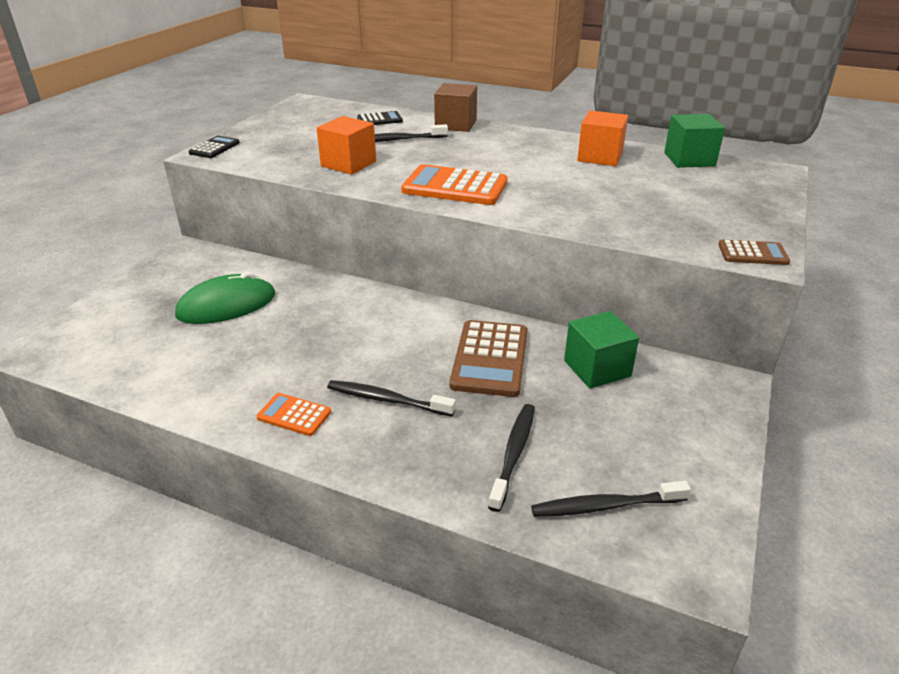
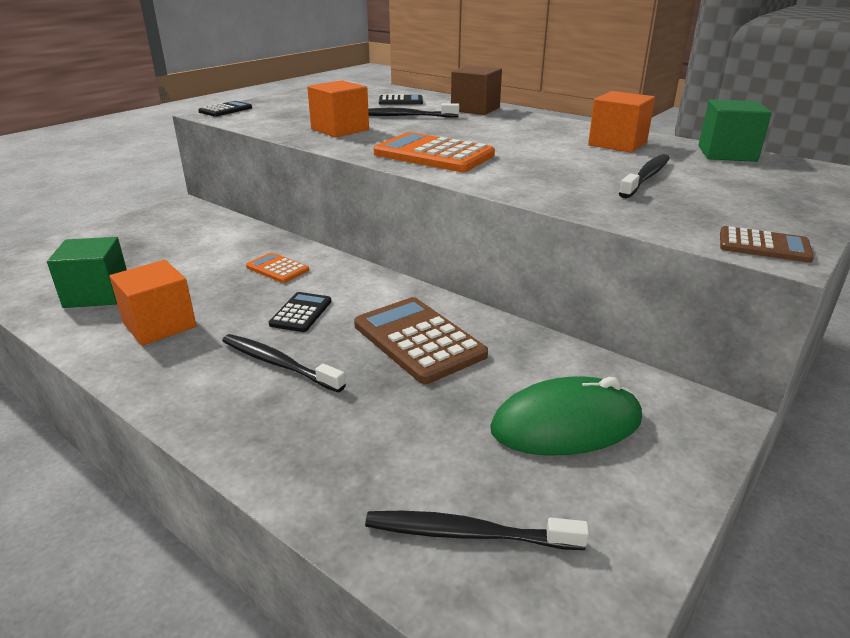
camera: 15 degrees right, 5 degrees down
green mouse [175,271,275,324] -> green mouse moved to [490,377,642,455]
orange calculator [257,393,331,436] -> orange calculator moved to [246,252,309,283]
brown calculator [450,320,528,397] -> brown calculator turned 120 degrees clockwise [354,297,488,384]
black toothbrush [488,404,535,512] -> black toothbrush moved to [619,154,670,198]
green cube [564,311,639,389] -> green cube moved to [47,237,127,308]
none -> orange cube [109,260,197,346]
none -> black calculator [269,292,331,332]

